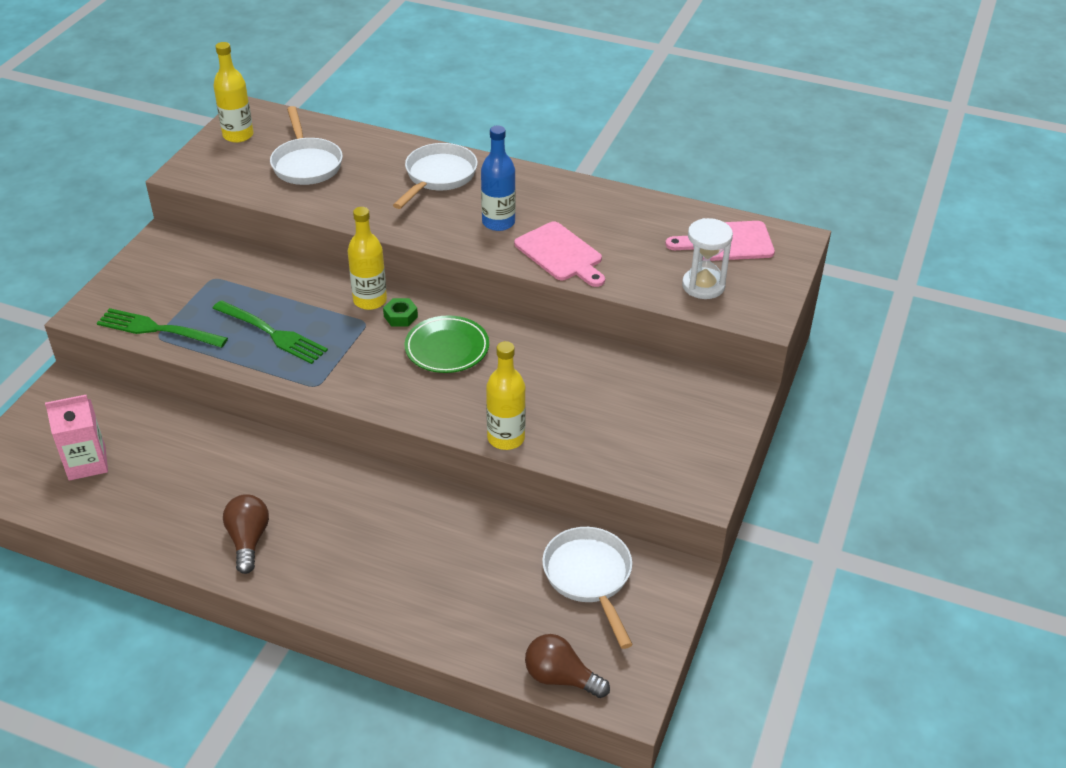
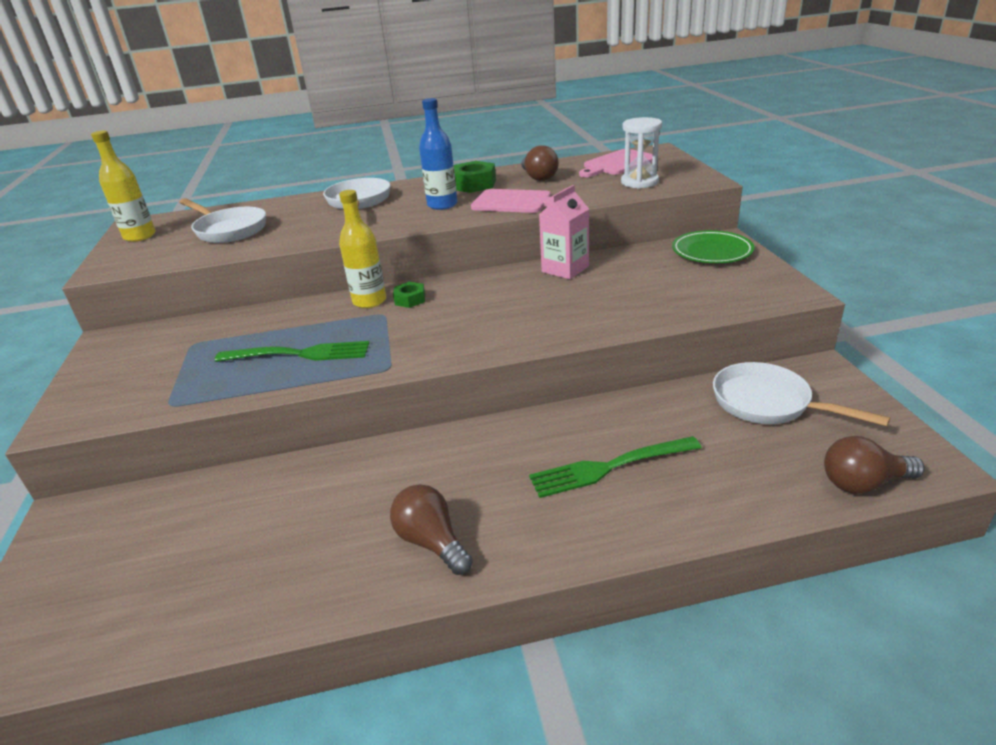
camera: 30 degrees left, 10 degrees down
pink carton [45,395,108,481] -> pink carton moved to [539,185,589,279]
green fork [97,308,228,348] -> green fork moved to [529,436,702,498]
green plate [405,315,489,373] -> green plate moved to [672,230,755,263]
yellow bottle [486,341,526,450] -> none
none -> green nut [454,161,496,193]
none -> brown light bulb [521,145,559,181]

